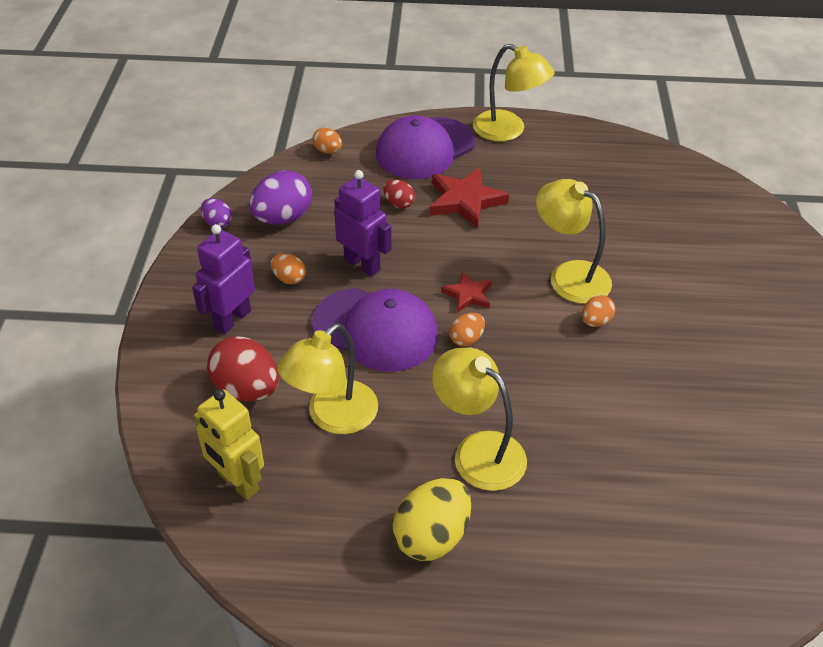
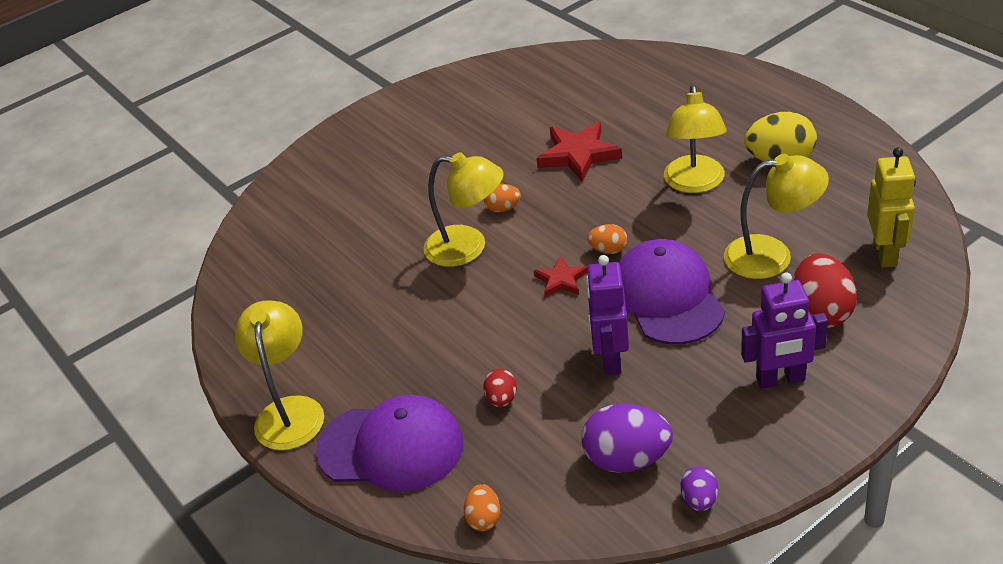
camera: 125 degrees left, 5 degrees down
orange egg [271,254,306,284] -> none
red star [429,167,509,229] -> red star moved to [536,122,622,182]
yellow lamp [536,179,612,304] -> yellow lamp turned 75 degrees counterclockwise [423,152,504,267]

